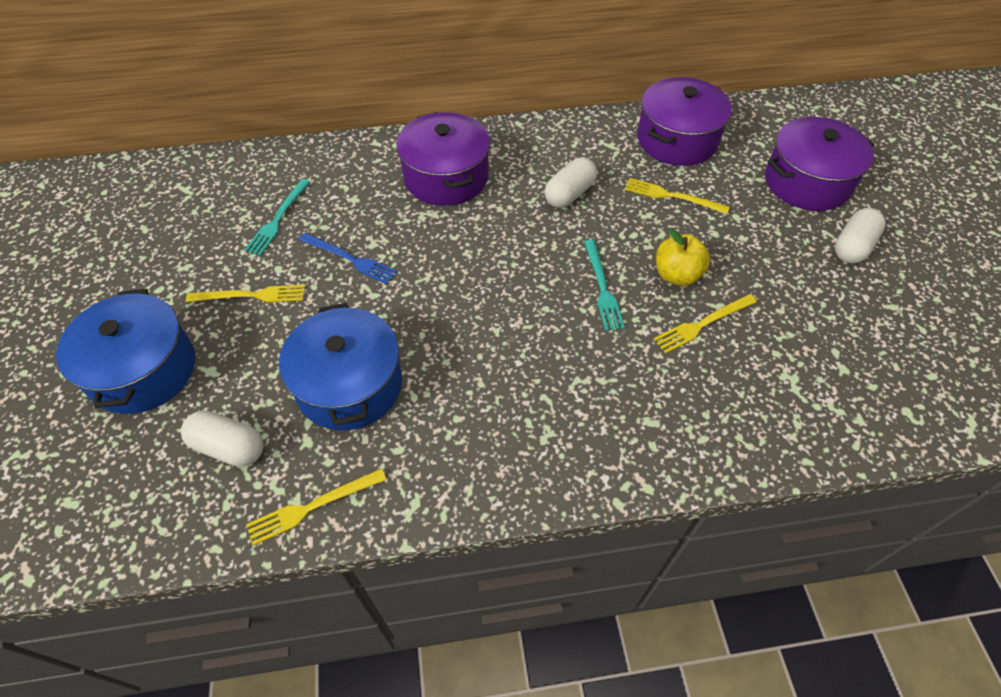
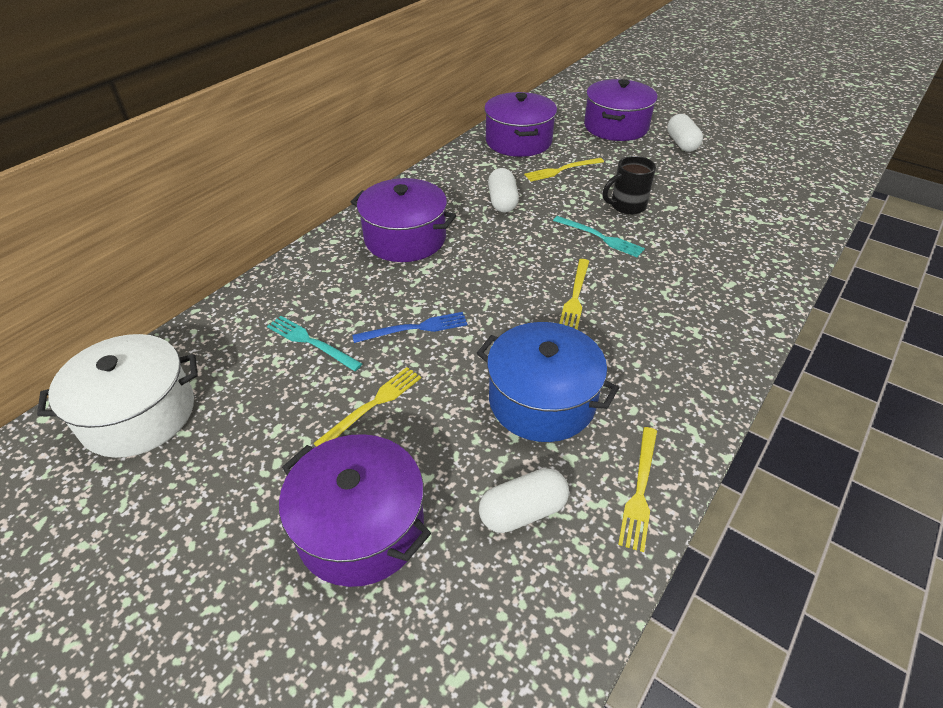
camera: 45 degrees left, 10 degrees down
blue pot [56,289,195,414] -> purple pot [279,434,431,587]
turquoise fork [245,179,310,256] -> turquoise fork turned 150 degrees clockwise [267,316,362,371]
yellow fork [654,294,757,354] -> yellow fork moved to [559,259,589,329]
yellow apple [656,228,710,286] -> black mug [603,156,656,215]
none -> white pot [37,334,198,458]

